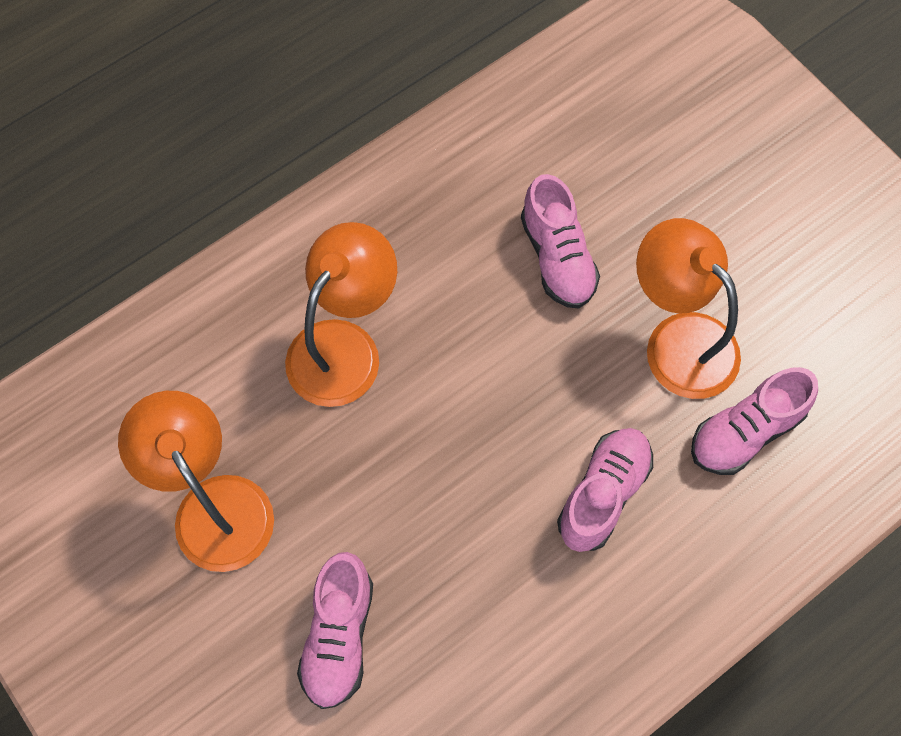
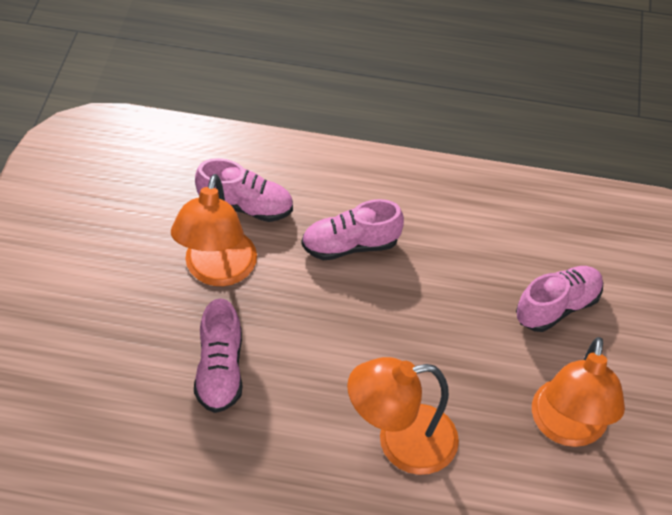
camera: 135 degrees left, 15 degrees down
pink shoe [521,174,600,308] -> pink shoe turned 150 degrees clockwise [194,298,242,413]

